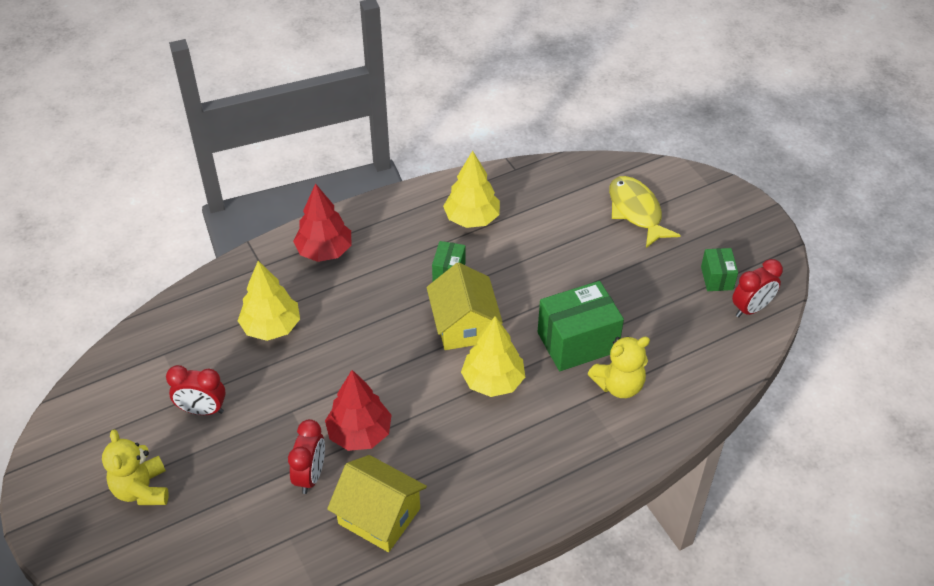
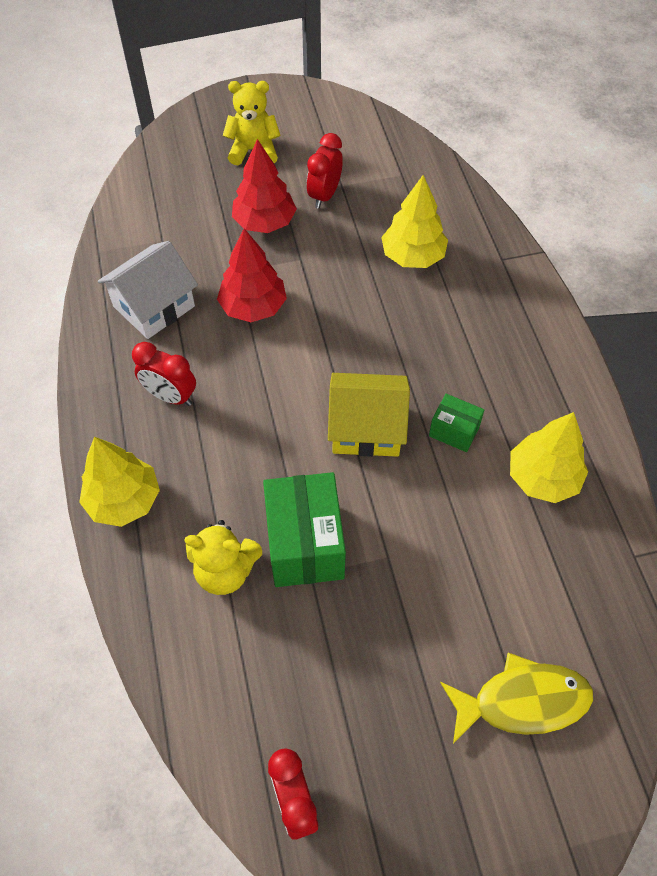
camera: 105 degrees right, 10 degrees up
red clock [288,419,325,494] -> red clock moved to [132,342,196,406]
red tree [293,183,352,262] -> red tree moved to [232,139,297,233]
yellow house [327,455,427,552] -> white house [98,241,198,339]
yellow tree [461,316,525,397] -> yellow tree moved to [79,437,160,527]
yellow teddy bear [588,336,650,398] -> yellow teddy bear turned 75 degrees counterclockwise [184,520,262,595]
green box [701,248,738,291] -> none

